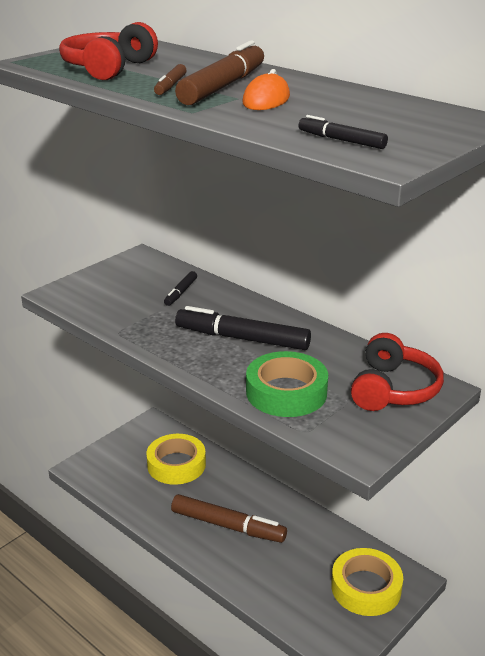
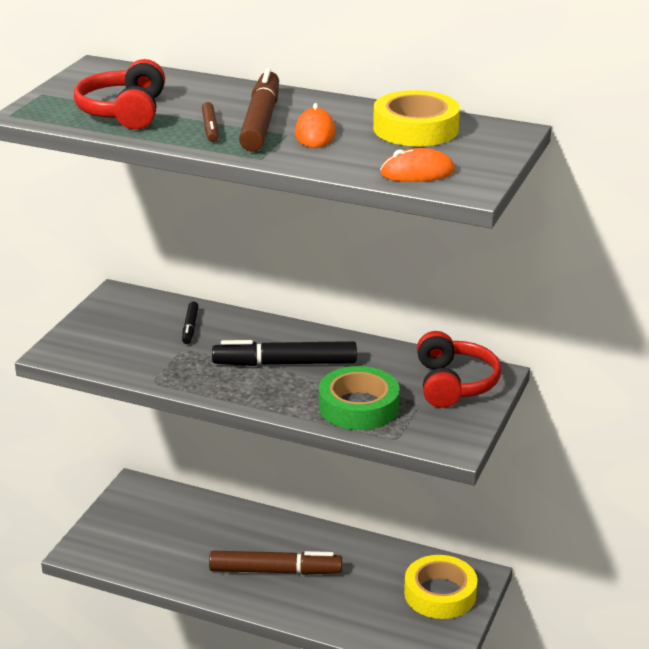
camera: 20 degrees left, 0 degrees up
yellow tape [146,434,206,485] -> yellow tape moved to [373,90,460,146]
black marker [298,115,388,149] -> orange mouse [380,148,455,182]

